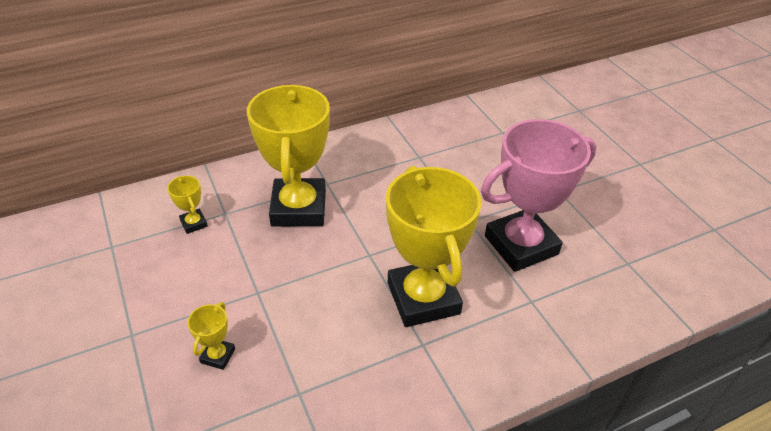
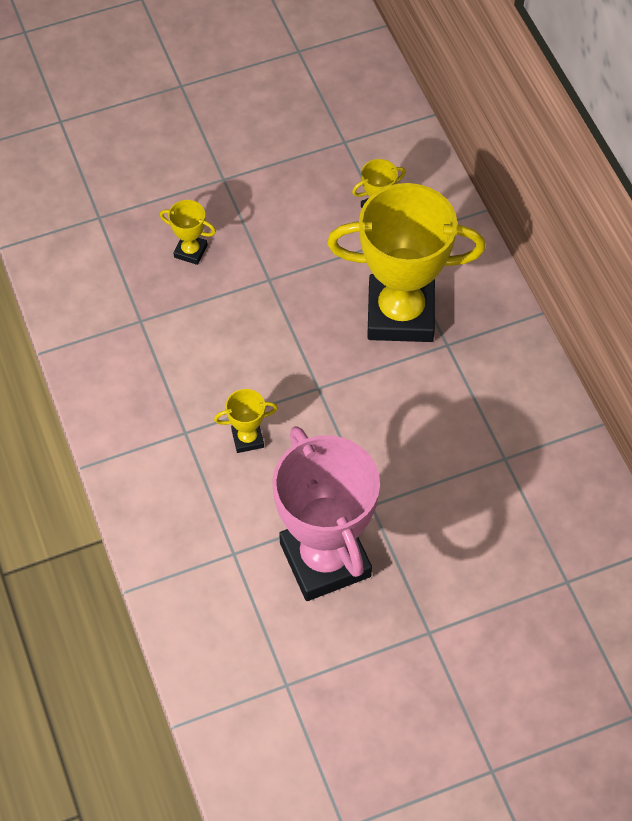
camera: 95 degrees right, 15 degrees up
yellow trophy [386,166,482,327] -> yellow trophy [214,389,278,453], size x0.41

